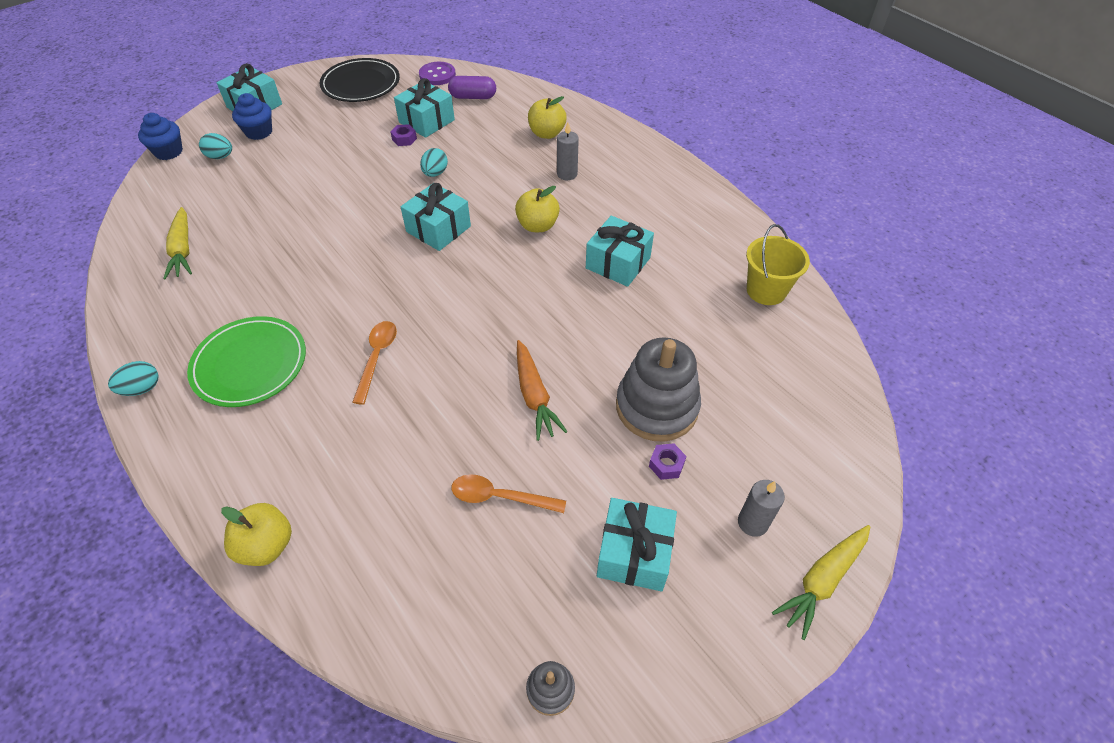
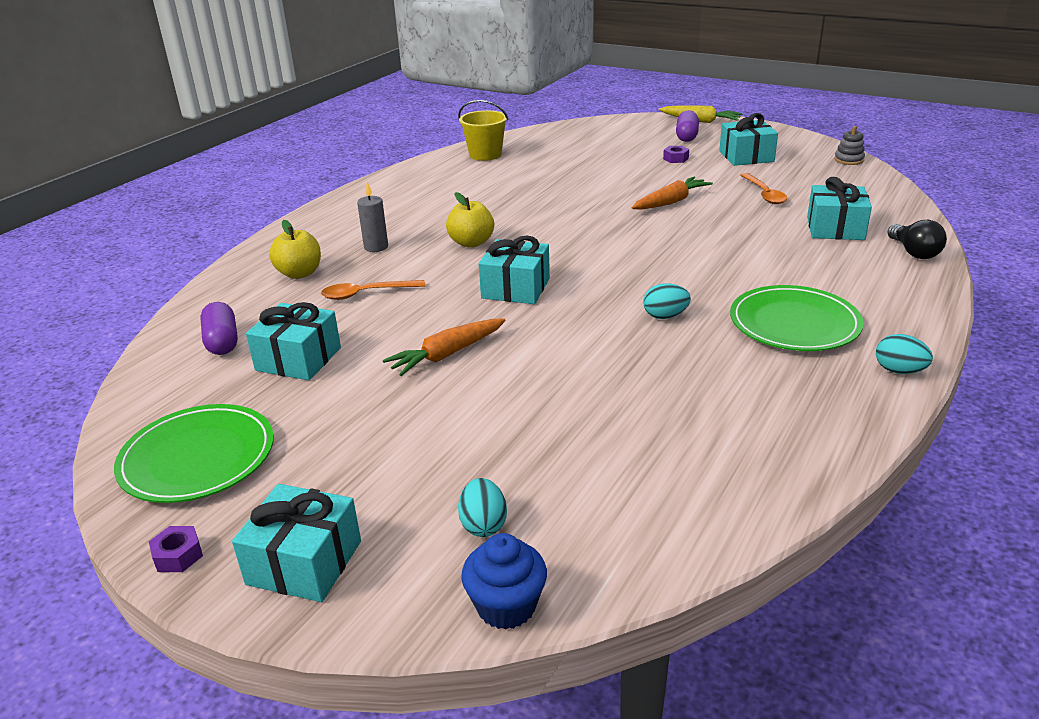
camera: 110 degrees left, 20 degrees down
yellow carrot [163,207,192,280] -> none
yellow apple [221,503,292,566] -> black light bulb [887,220,947,259]
blue cupcake [232,93,272,140] -> none
black plate [320,58,400,102] -> green plate [114,404,274,503]
orange spoon [352,321,397,405] -> orange spoon moved to [321,280,426,300]
purple nut [390,124,417,146] -> purple nut moved to [149,526,203,572]
purple button [419,62,456,85] -> none
turquoise egg [420,148,448,177] -> turquoise egg moved to [643,283,691,319]
turquoise gift [586,216,654,287] -> turquoise gift moved to [807,177,872,240]
grey stacking toy [616,338,701,441] -> none
grey candle [738,480,785,537] -> purple capsule [676,110,699,142]
none -> orange carrot [383,318,506,376]

